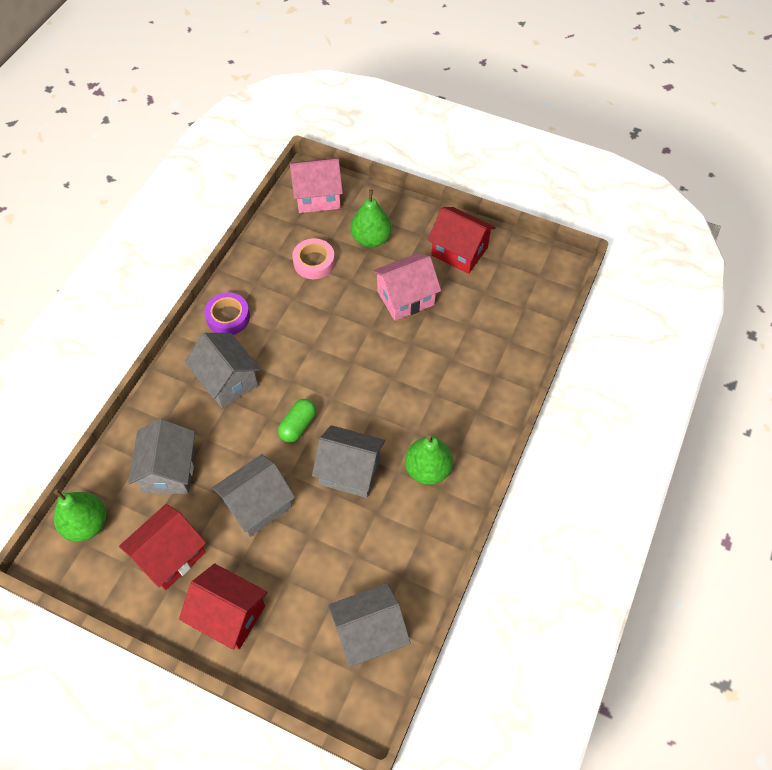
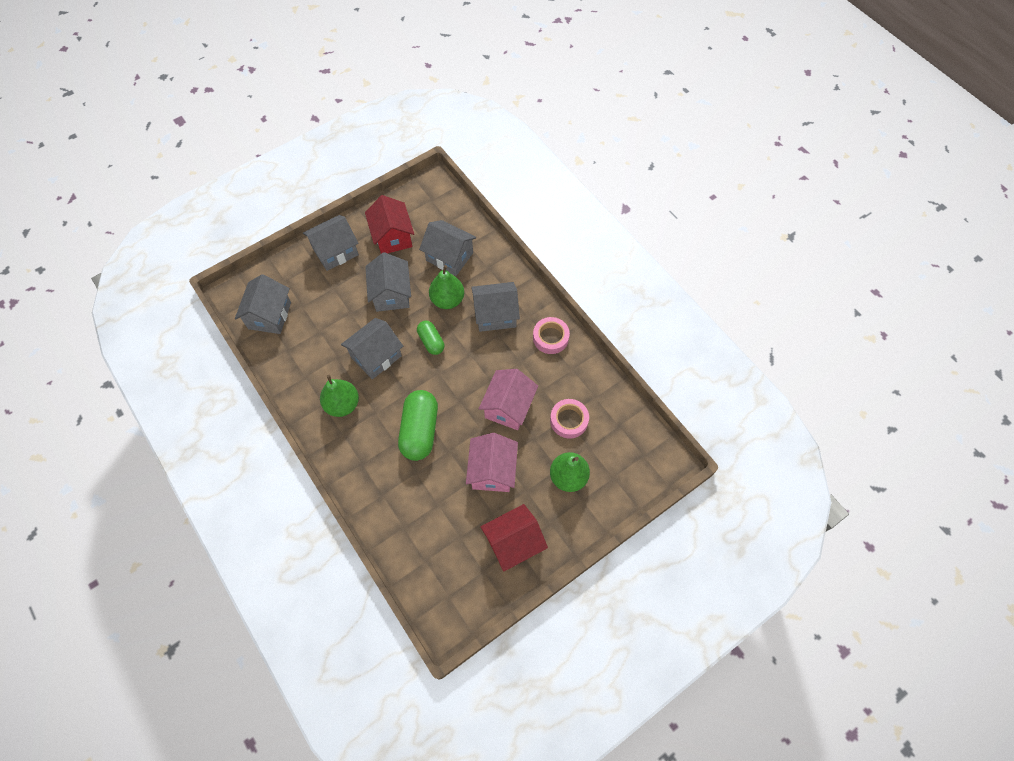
camera: 120 degrees right, 5 degrees up
green pear [54,490,106,542] -> green pear moved to [429,265,464,309]
red house [179,563,267,650] -> grey house [303,215,359,271]
purple tape [204,292,250,335] -> pink tape [533,317,570,354]
pink house [290,158,343,213] -> pink house moved to [479,369,538,430]
none -> green capsule [398,390,438,461]

